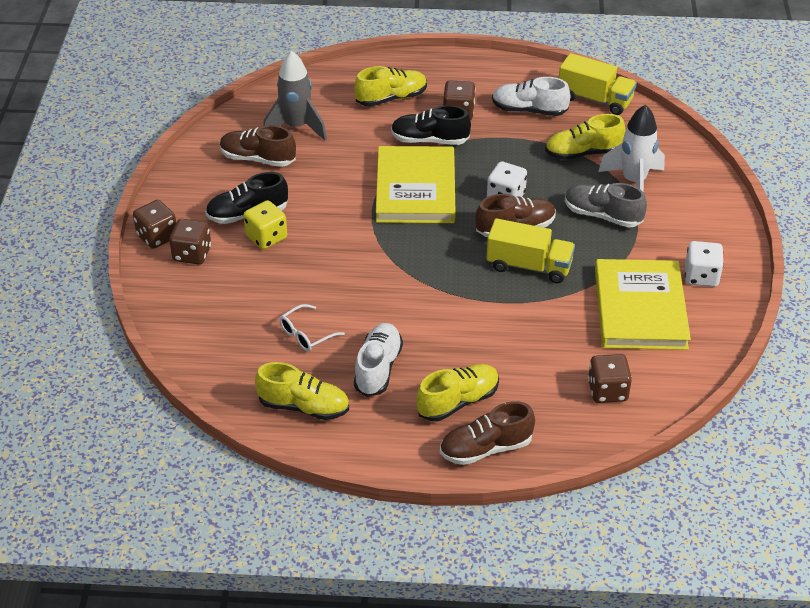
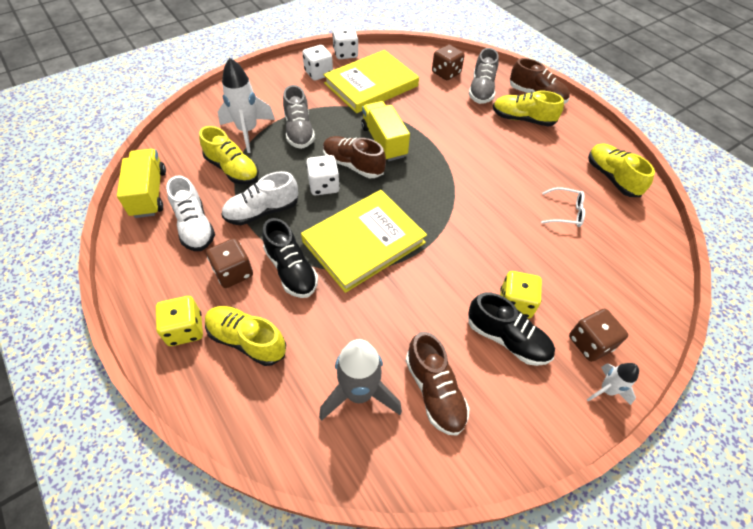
camera: 130 degrees left, 10 degrees up
brown dice [133,200,176,249] -> white rocket [587,363,639,405]
white shoe [354,323,403,397] -> white shoe moved to [221,171,298,225]
none -> yellow dice [156,296,203,346]
none -> white dice [332,27,358,59]
none -> grey shoe [469,48,499,104]

